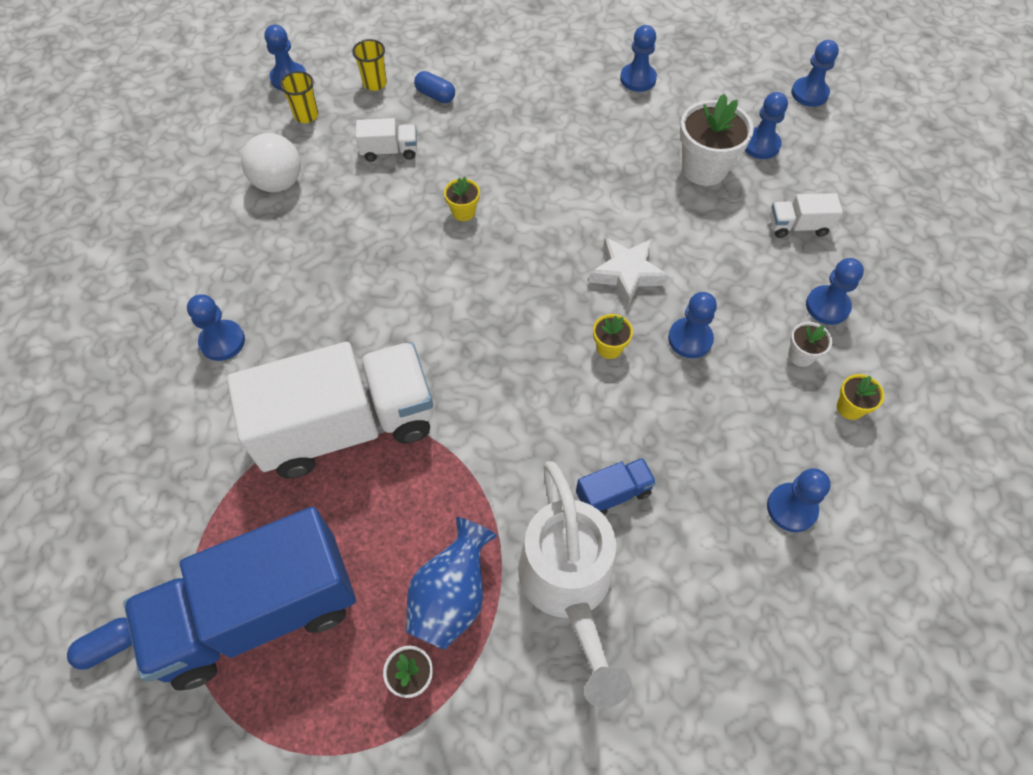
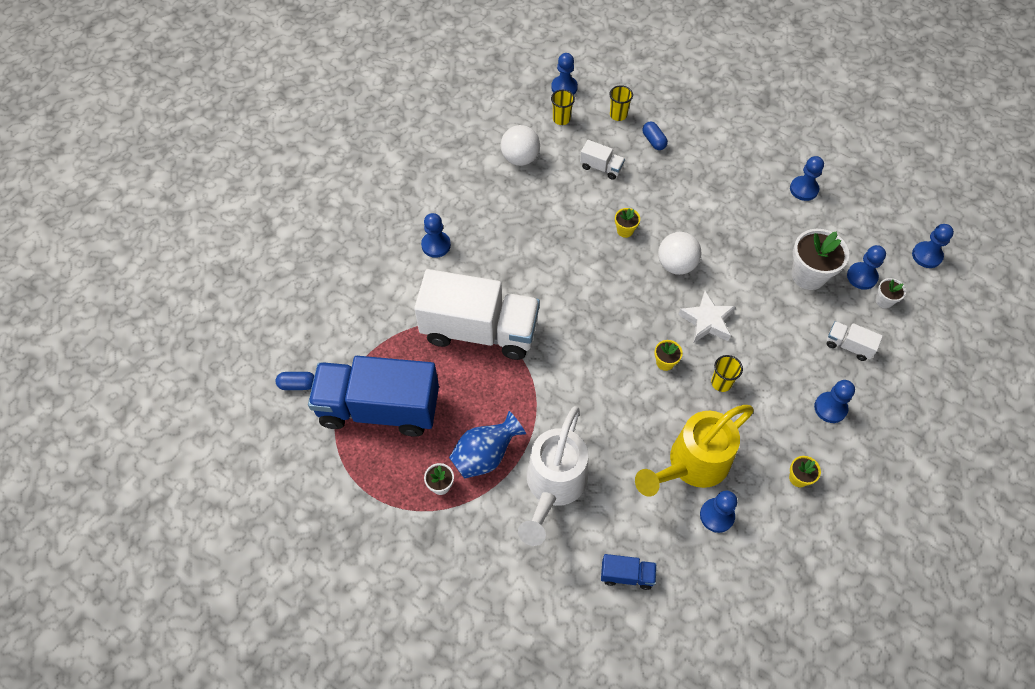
camera: 30 degrees right, 0 degrees up
blue truck [576,458,657,515] -> blue truck moved to [601,554,657,590]
blue pawn [668,292,717,358] -> yellow cup [711,355,743,392]
white flower pot [788,322,832,367] -> white flower pot moved to [876,278,906,309]
none -> yellow watering can [635,405,754,496]
none -> white ball [658,232,701,275]

